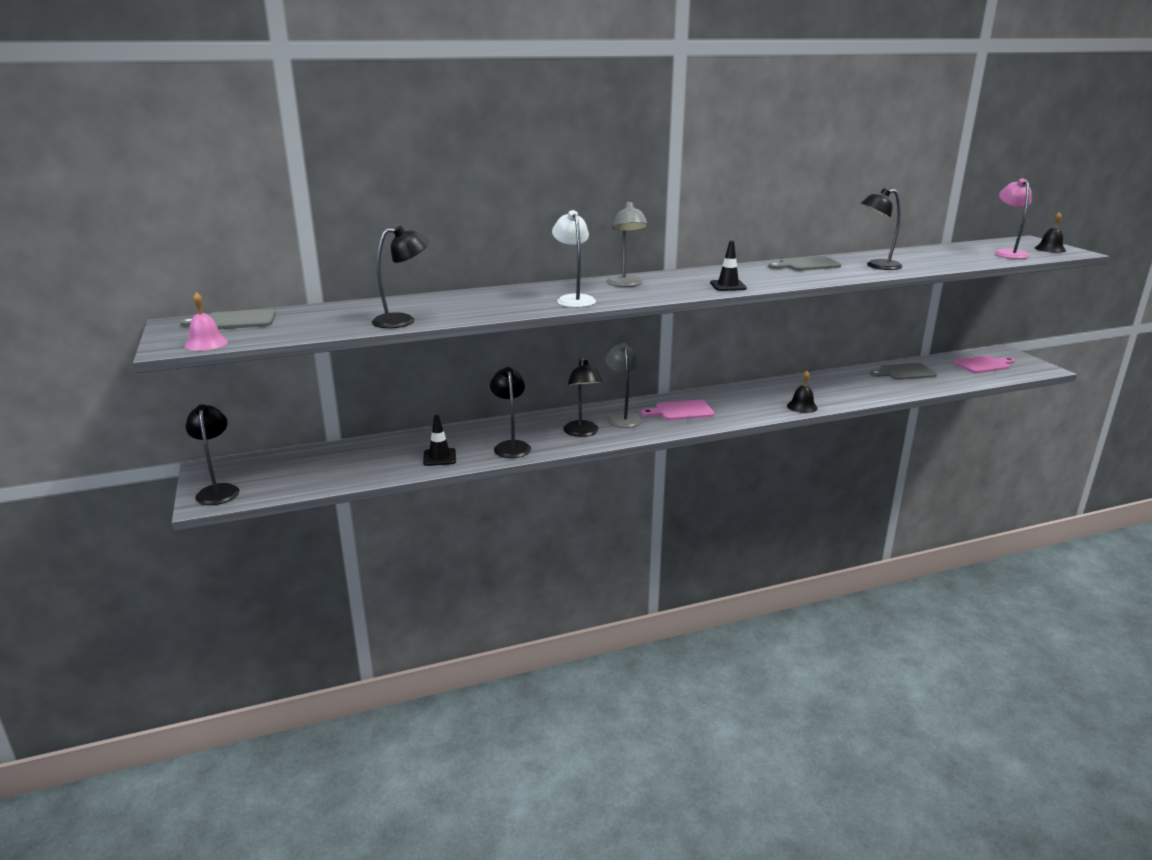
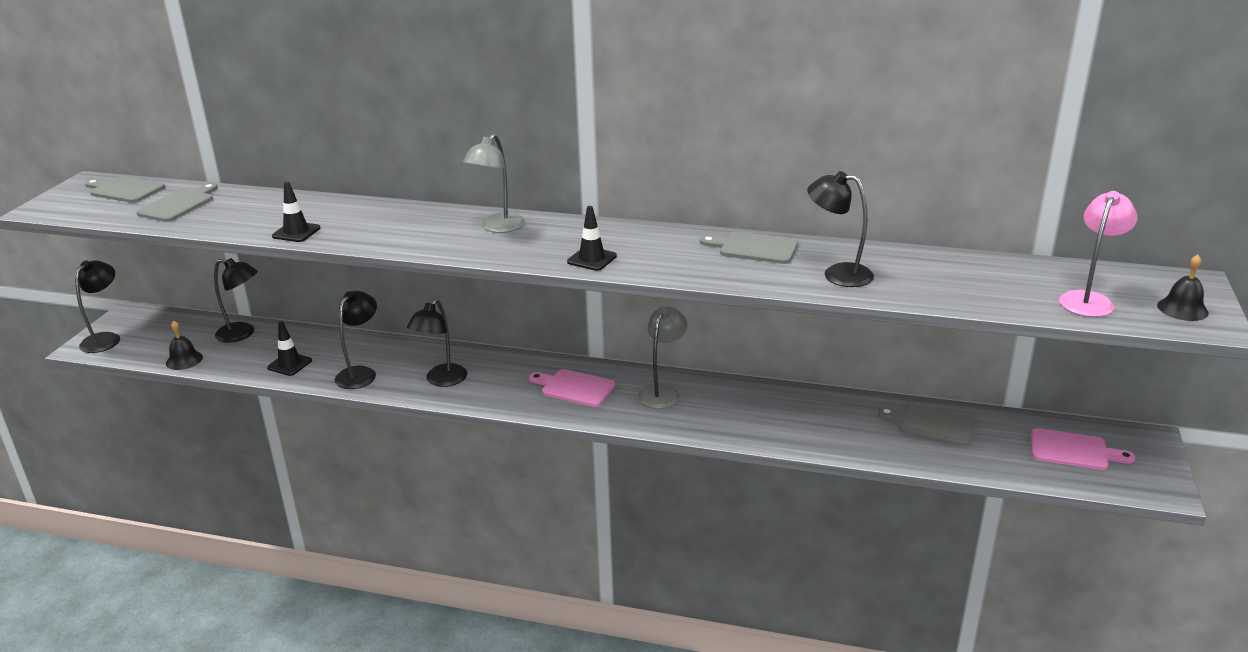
camera: 35 degrees right, 5 degrees up
pink bell [185,292,228,351] -> none
black lamp [372,226,429,328] -> black lamp moved to [214,258,257,343]
white lamp [552,210,596,308] -> none
grey lamp [605,343,642,428] -> grey lamp moved to [638,307,687,409]
black bell [787,371,818,413] -> black bell moved to [166,321,203,370]
none -> grey cutting board [136,183,217,222]
none -> black traffic cone [272,182,320,242]

